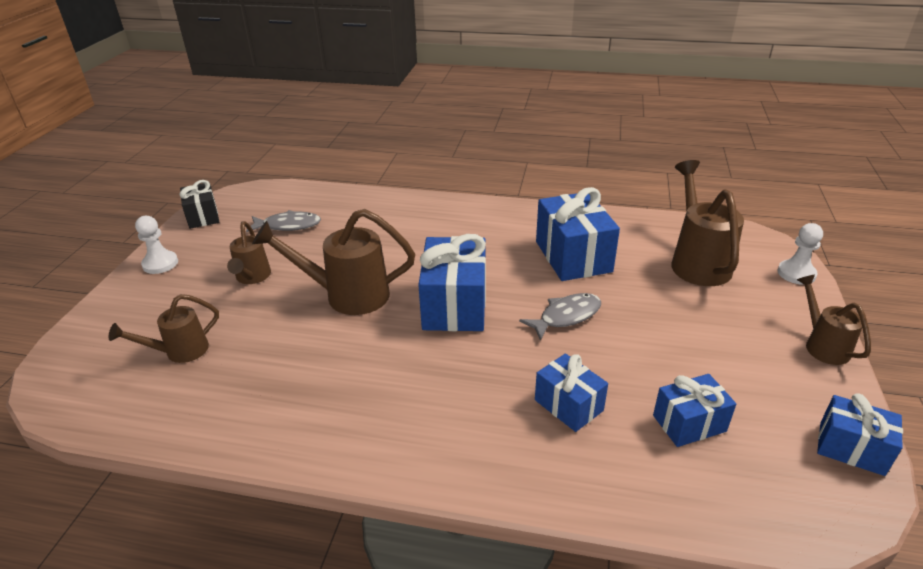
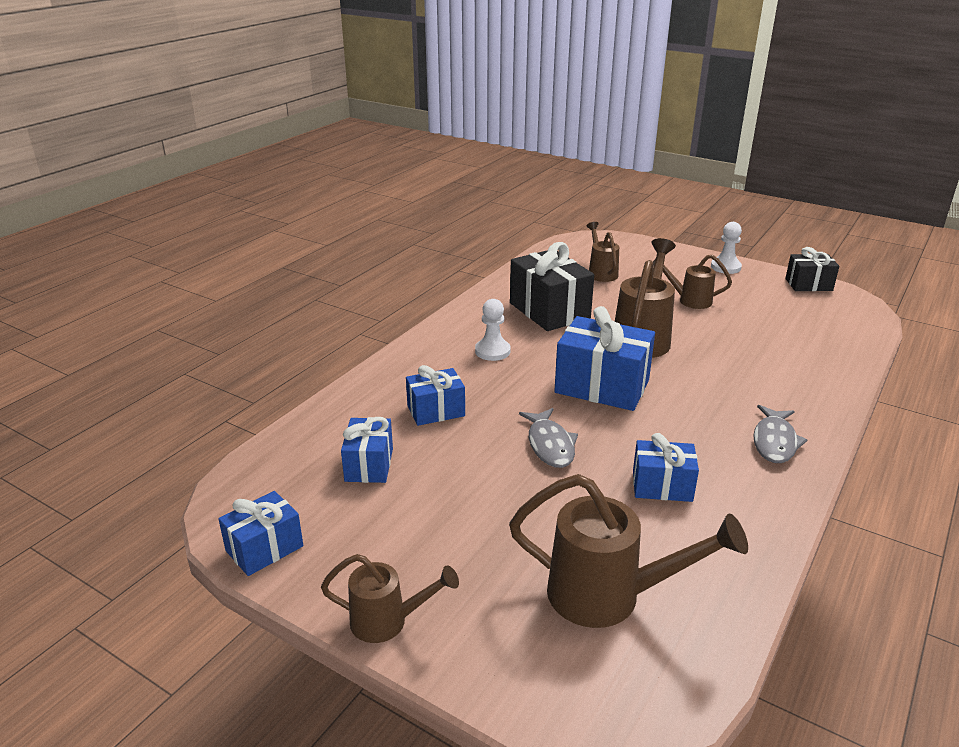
camera: 110 degrees right, 5 degrees down
grey fish [246,210,321,232] -> grey fish moved to [753,405,807,463]
blue gift [536,187,620,281] -> blue gift [633,433,699,502], size x0.59
white pawn [778,223,823,285] -> white pawn moved to [475,299,511,361]
none -> black gift [510,242,594,331]

